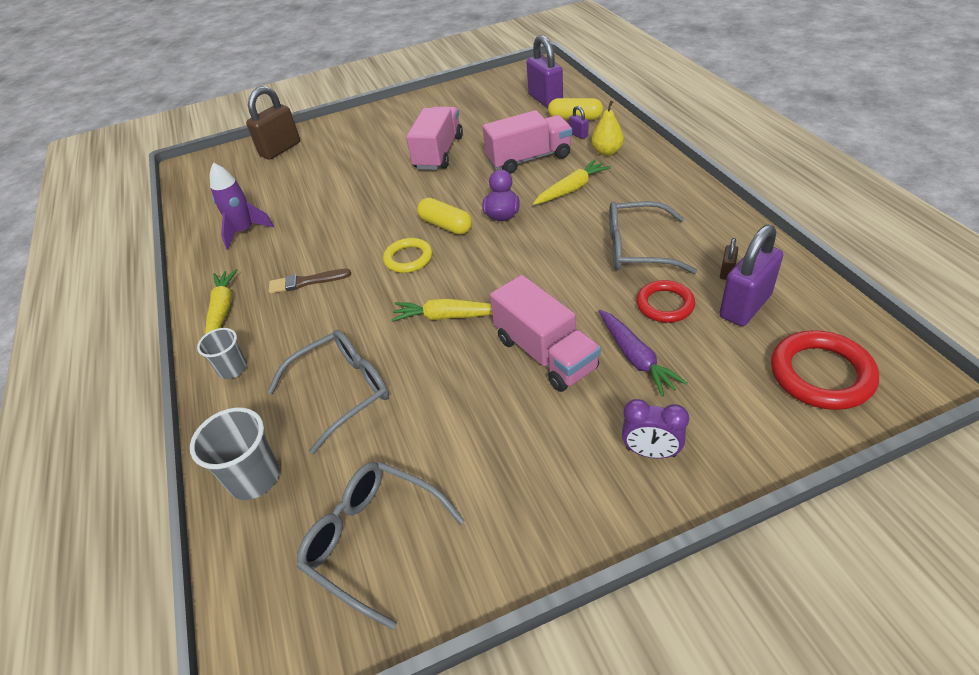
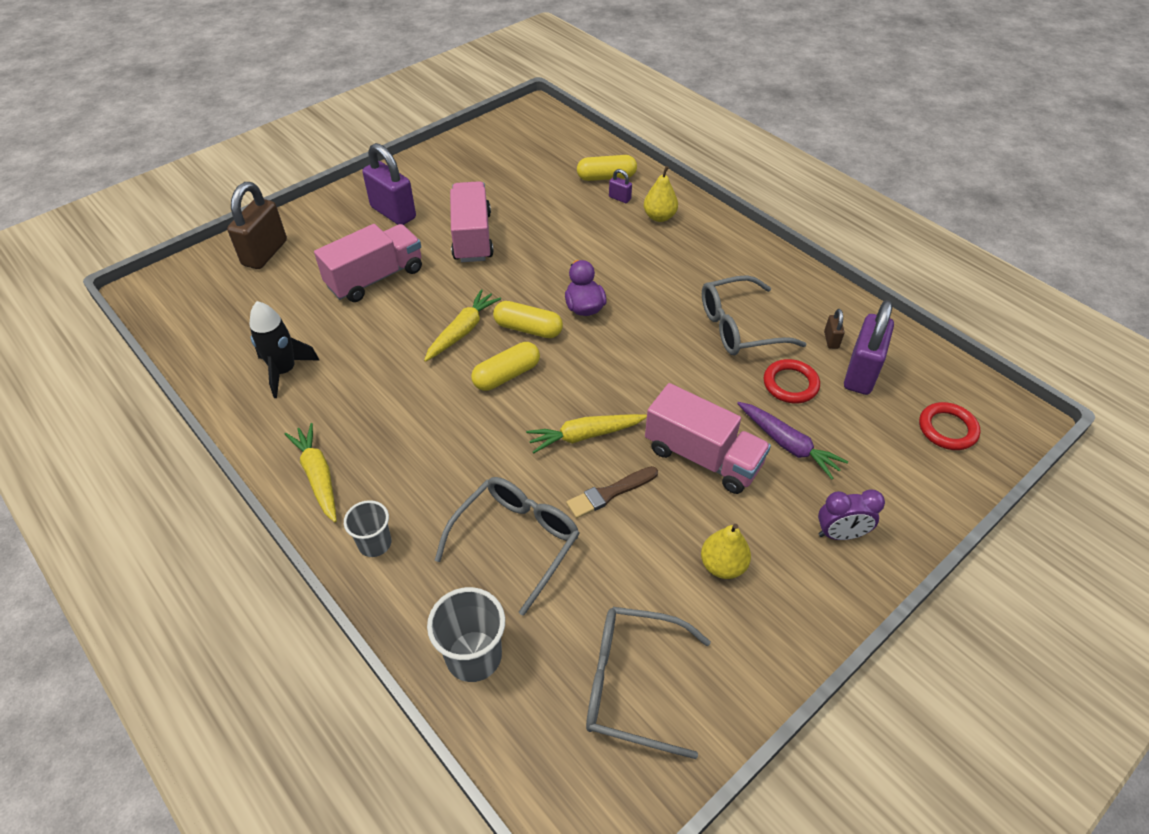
camera: 25 degrees left, 5 degrees up
purple rocket [210,163,274,250] -> black rocket [249,301,319,398]
brown brush [269,269,351,294] -> brown brush moved to [566,466,658,518]
yellow ring [383,238,432,273] -> yellow capsule [471,342,540,391]
pink truck [482,110,572,174] -> pink truck moved to [314,224,422,302]
purple padlock [527,35,563,108] -> purple padlock moved to [362,143,416,225]
yellow carrot [533,159,611,205] -> yellow carrot moved to [424,289,501,362]
red ring [771,330,879,410] -> red ring [919,402,981,450], size x0.66
none -> yellow pear [701,524,751,579]

